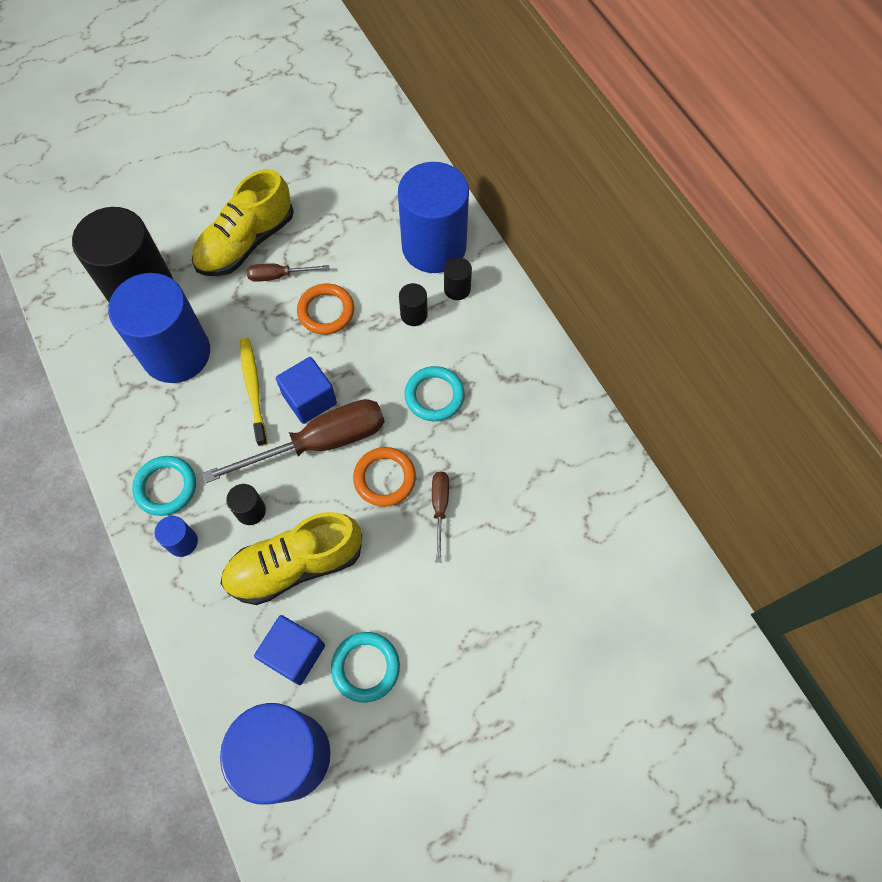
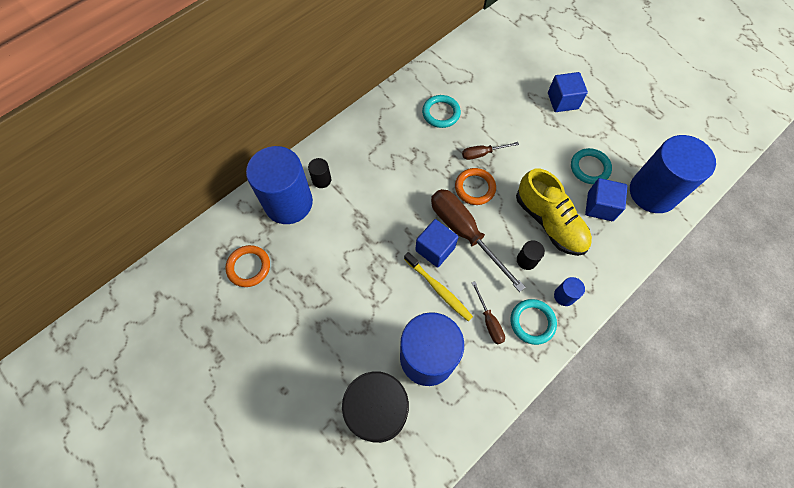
camera: 105 degrees left, 0 degrees up
yellow shoe [192,169,294,276] -> none
yellow toothbrush [240,338,267,446] -> yellow toothbrush turned 105 degrees counterclockwise [404,252,473,321]
brown screwdriver [247,264,329,282] -> brown screwdriver moved to [472,281,505,345]
orange ring [297,284,354,335] -> orange ring moved to [225,245,270,287]
black cylinder [399,283,428,326] -> none
turquoise ring [405,366,465,421] -> turquoise ring moved to [422,95,461,128]
none -> blue cube [548,72,588,112]

